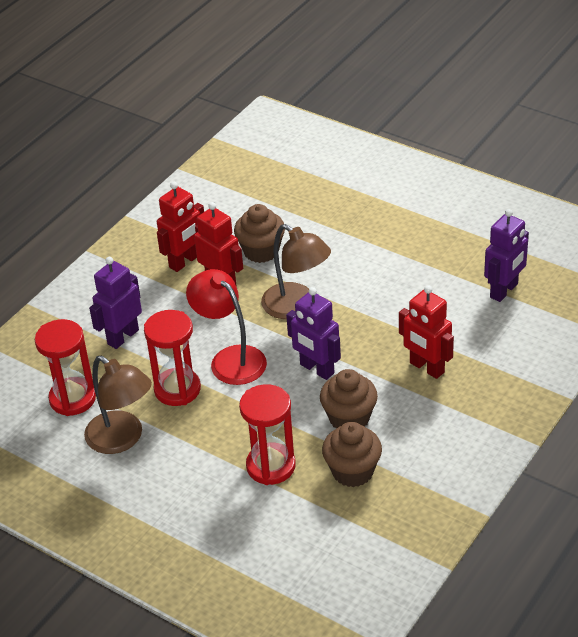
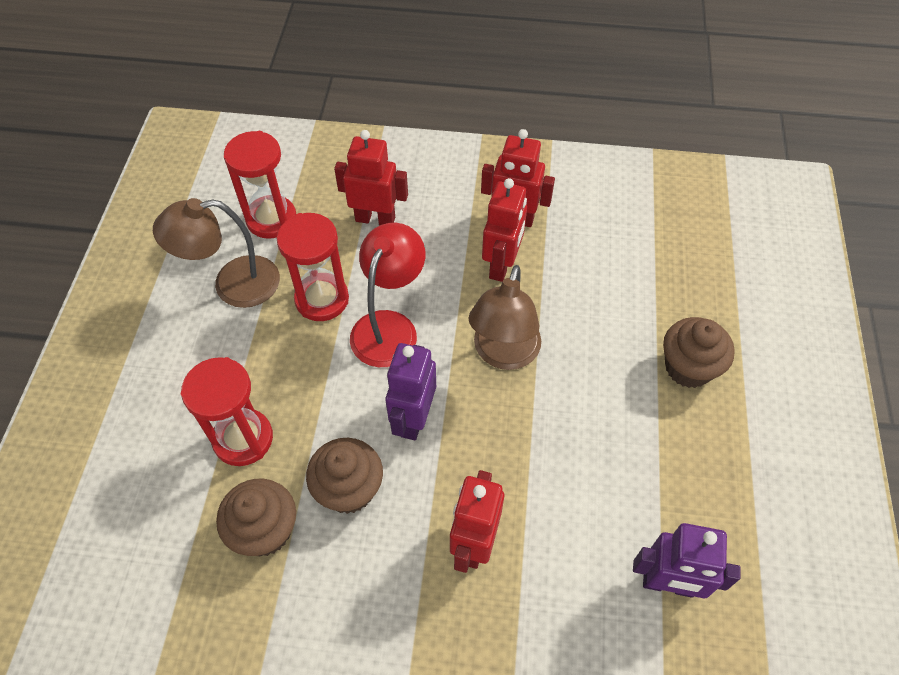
camera: 60 degrees right, 15 degrees up
brown lamp [84,356,152,454] -> brown lamp turned 60 degrees clockwise [153,198,280,308]
purple robot [89,257,142,349] -> red robot [334,130,408,225]
brown cupcake [234,204,285,263] -> brown cupcake moved to [663,317,735,388]

